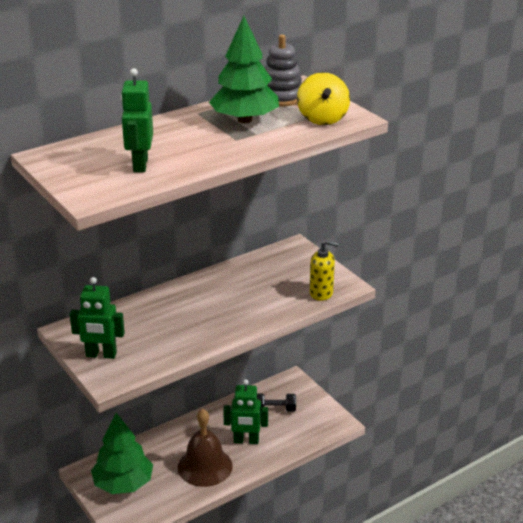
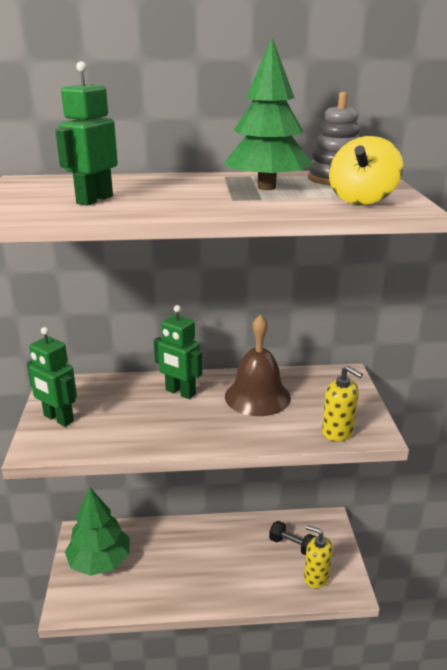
camera: 30 degrees right, 5 degrees down
brown bell [178,409,233,487] -> brown bell moved to [225,314,291,416]
green robot [223,379,268,444] -> green robot moved to [154,305,202,399]
none -> yellow soap dispenser [304,525,333,589]

